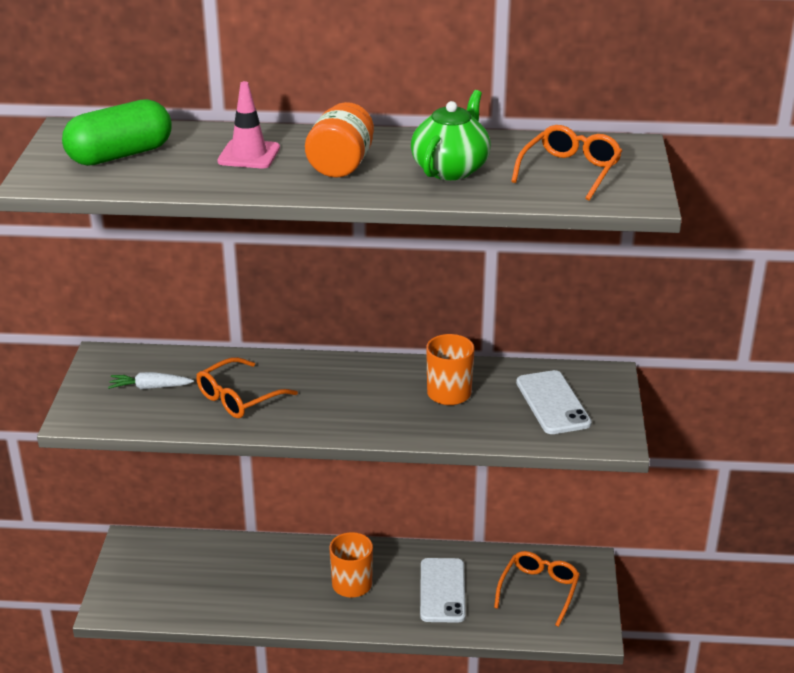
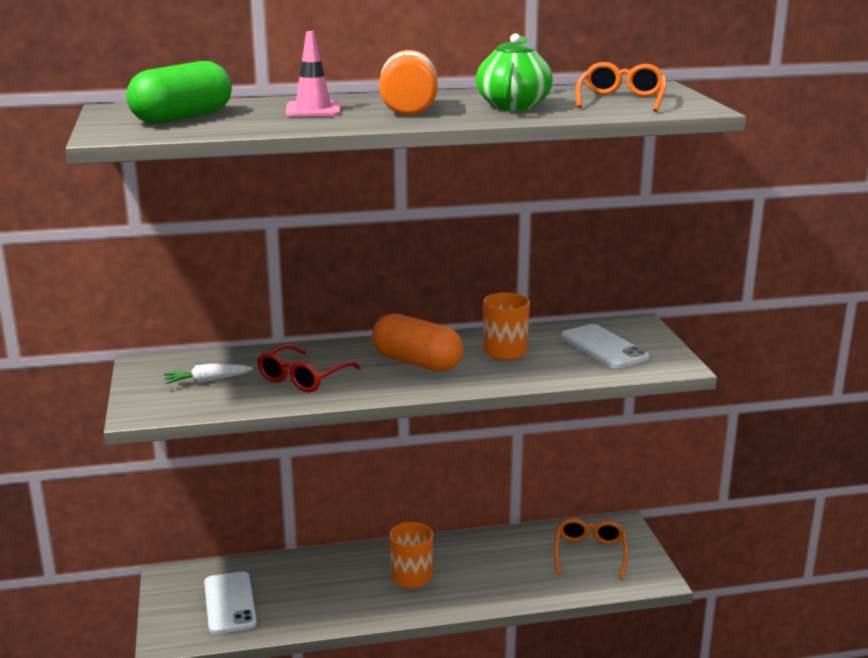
camera: 15 degrees left, 10 degrees down
orange glasses [197,357,298,418] -> red glasses [257,344,361,392]
white phone [420,558,466,623] -> white phone moved to [204,571,257,634]
none -> orange capsule [372,313,464,372]

